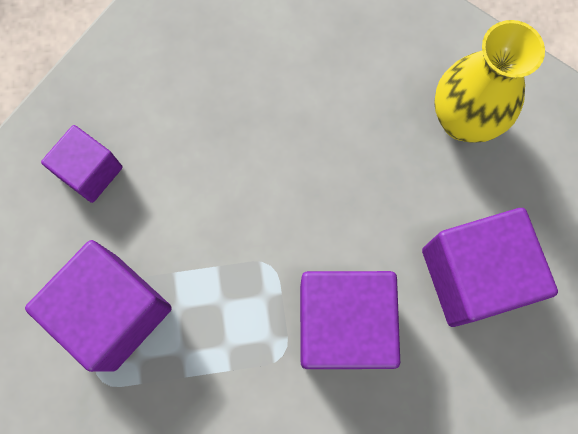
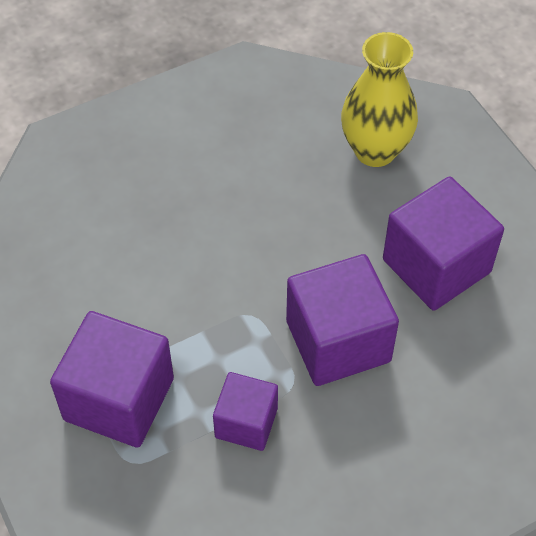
camera: 20 degrees left, 20 degrees down
purple cube [41,125,123,203] -> purple cube moved to [213,372,278,451]

